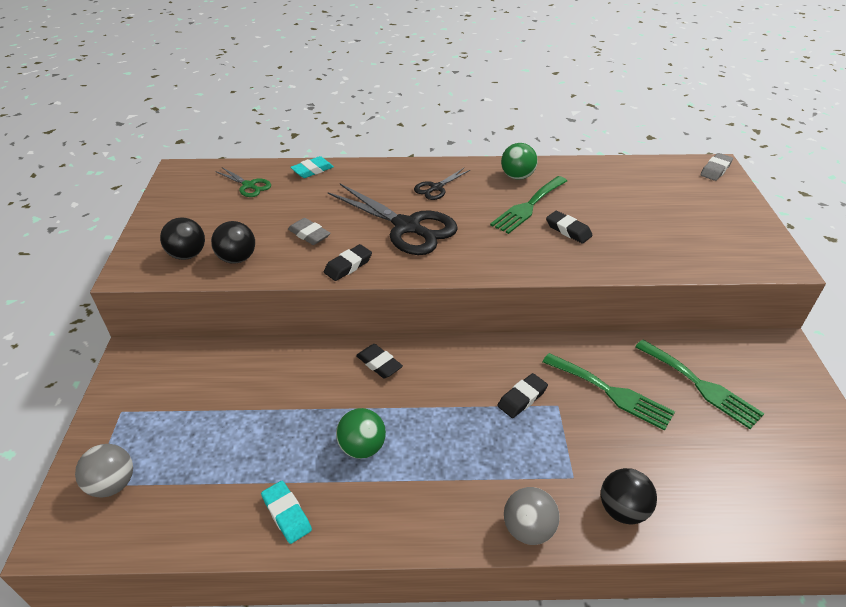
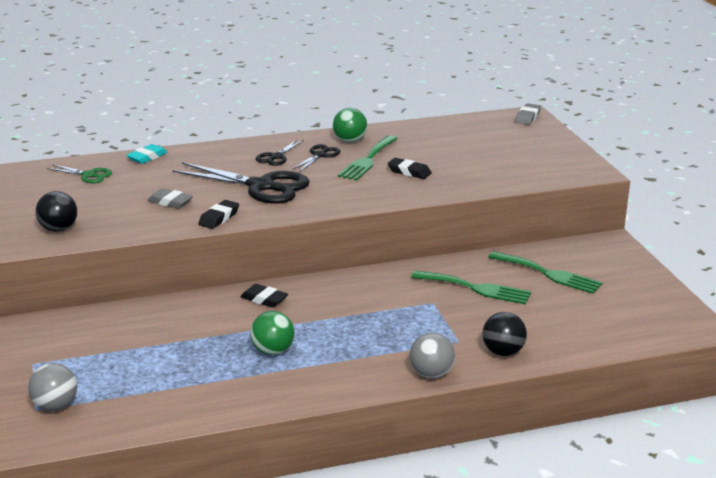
camera: 15 degrees left, 15 degrees down
black ball [211,221,255,264] -> none
turquoise eraser [261,481,312,544] -> none
black eraser [497,373,548,418] -> none
none -> black scissors [292,144,340,172]

